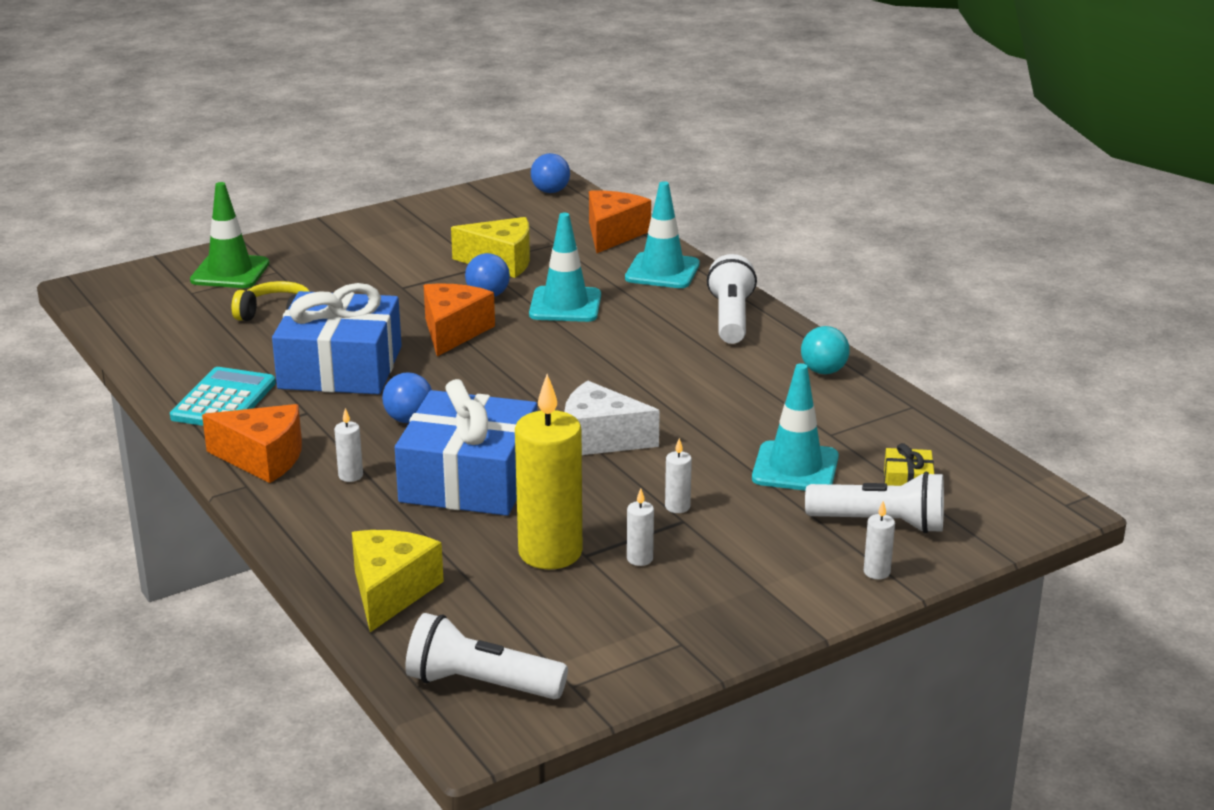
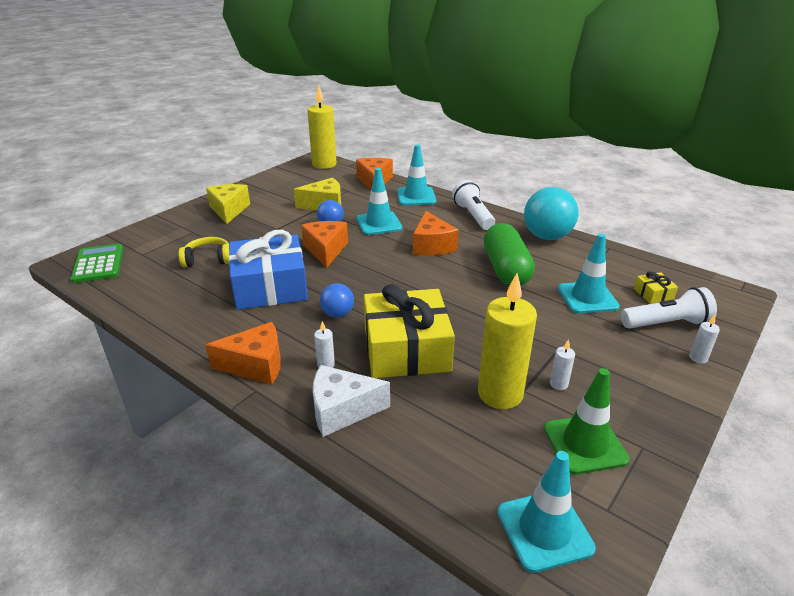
camera: 20 degrees left, 5 degrees up
turquoise calculator [170,367,276,426] -> none
green traffic cone [190,182,269,288] -> green traffic cone moved to [544,368,630,474]
yellow cheese [352,530,444,632] -> yellow cheese moved to [206,184,250,224]
blue gift [395,379,537,516] -> yellow gift [364,284,455,378]
white flashlight [405,613,568,699] -> turquoise traffic cone [497,451,596,573]
blue ball [531,153,570,193] -> yellow candle [307,84,337,169]
white cheese [564,381,660,455] -> white cheese moved to [313,365,390,437]
white candle [665,438,692,513] -> none
turquoise ball [801,326,850,375] -> turquoise ball [524,187,579,240], size x1.88
none -> green calculator [71,244,123,283]
none -> orange cheese [413,211,459,255]
none -> green capsule [483,223,535,286]

